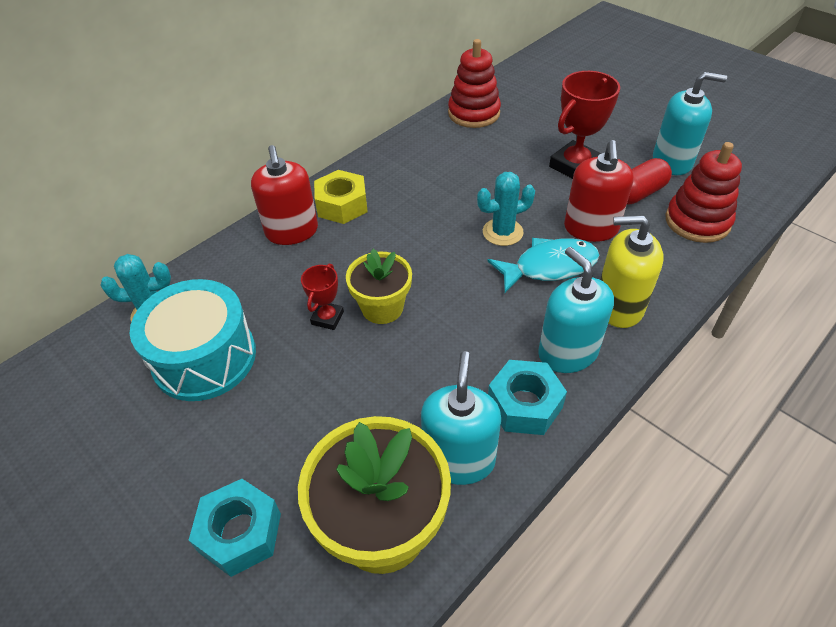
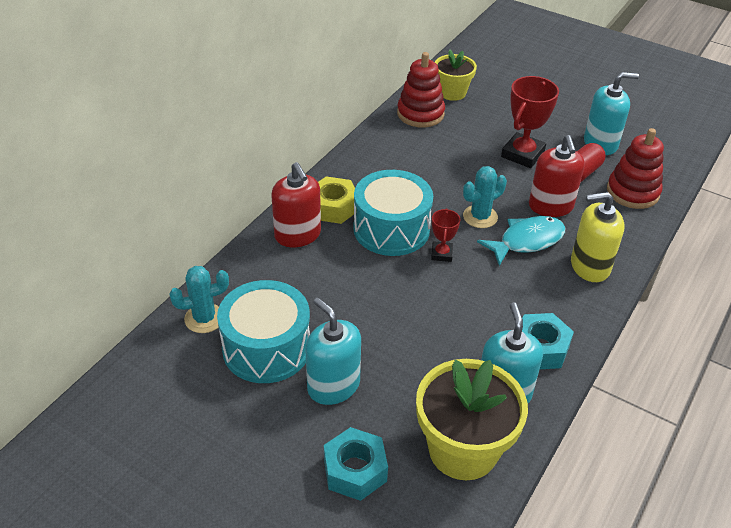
camera: 15 degrees left, 5 degrees down
red trophy [301,264,344,330] -> red trophy moved to [431,208,460,262]
yellow flower pot [346,249,412,324] -> yellow flower pot moved to [435,49,477,101]
turquoise soap dispenser [538,247,614,373] -> turquoise soap dispenser moved to [305,298,361,405]
none -> turquoise drum [353,170,433,256]

